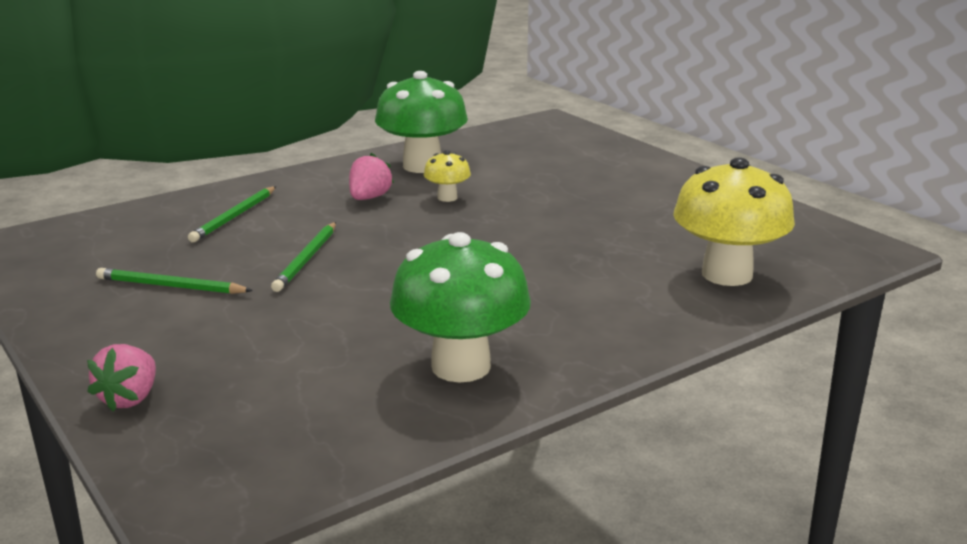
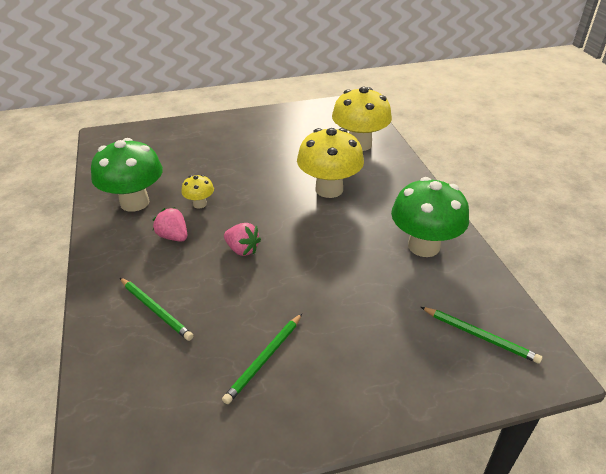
camera: 70 degrees left, 15 degrees up
pink strawberry [87,344,156,411] -> pink strawberry moved to [224,223,261,256]
green pencil [271,222,336,292] -> green pencil moved to [421,307,542,364]
none -> yellow mushroom [297,128,364,198]

